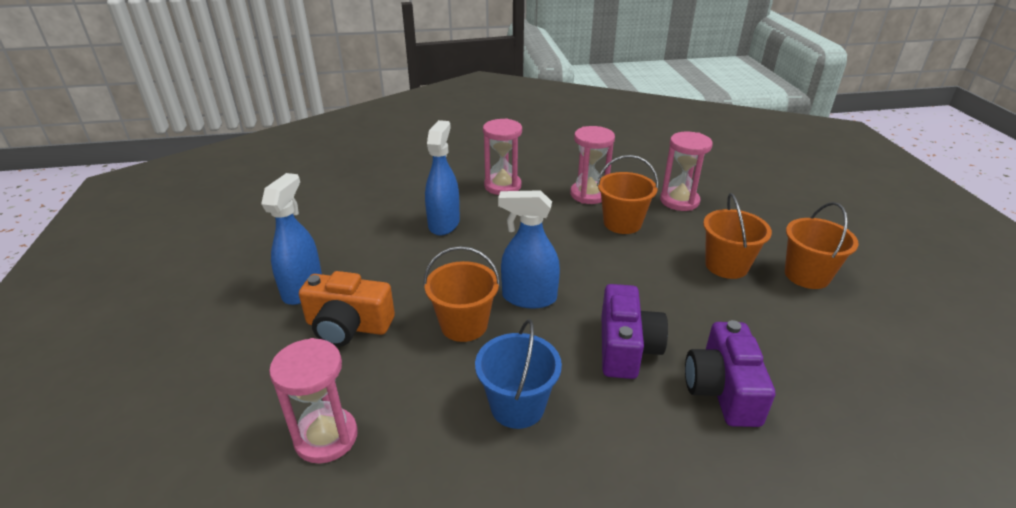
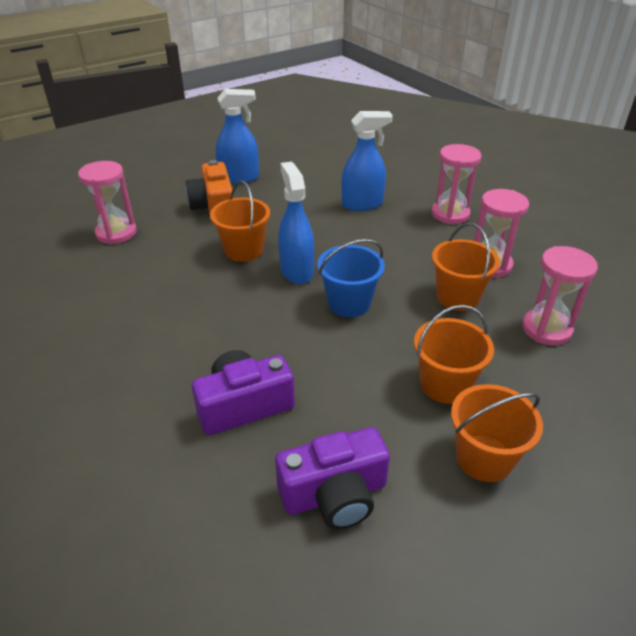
camera: 65 degrees right, 5 degrees up
blue bucket [475,319,562,429] -> blue bucket moved to [317,239,385,317]
purple camera [602,284,668,379] -> purple camera moved to [275,427,390,530]

